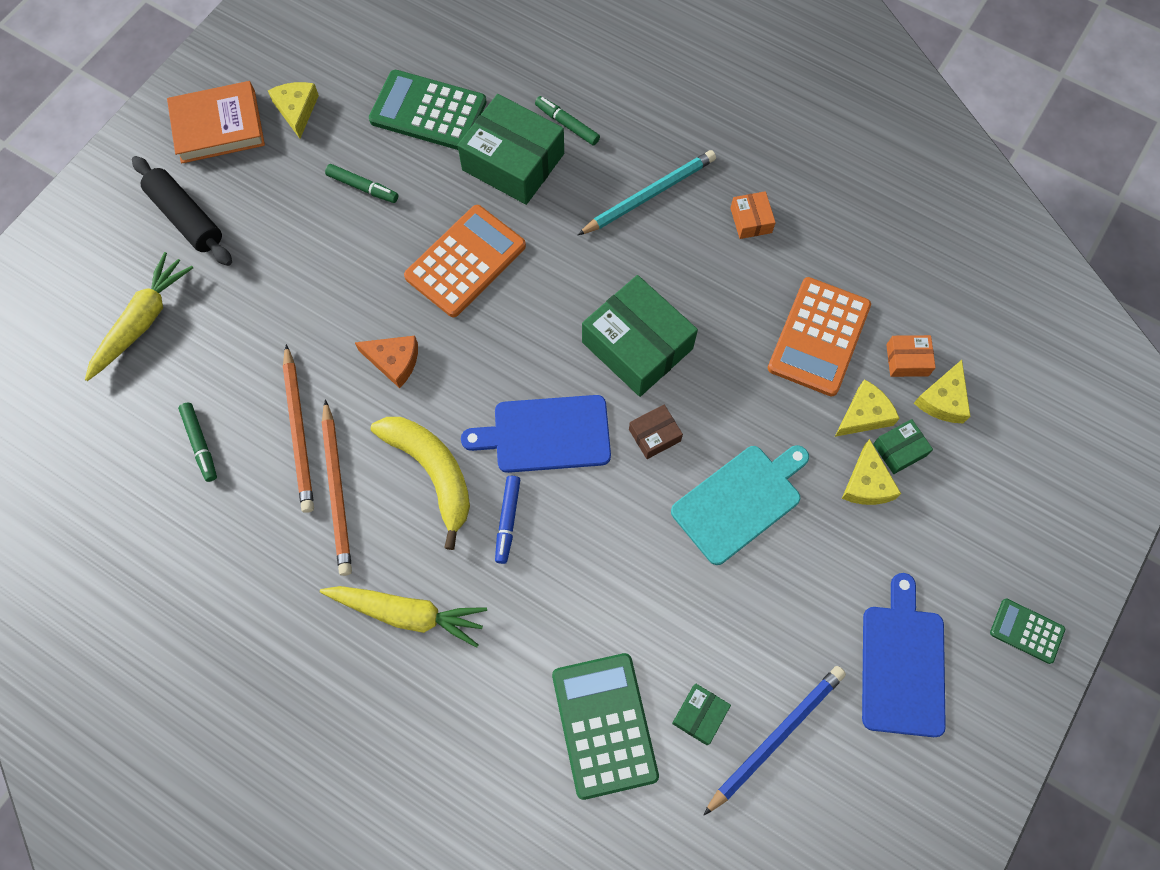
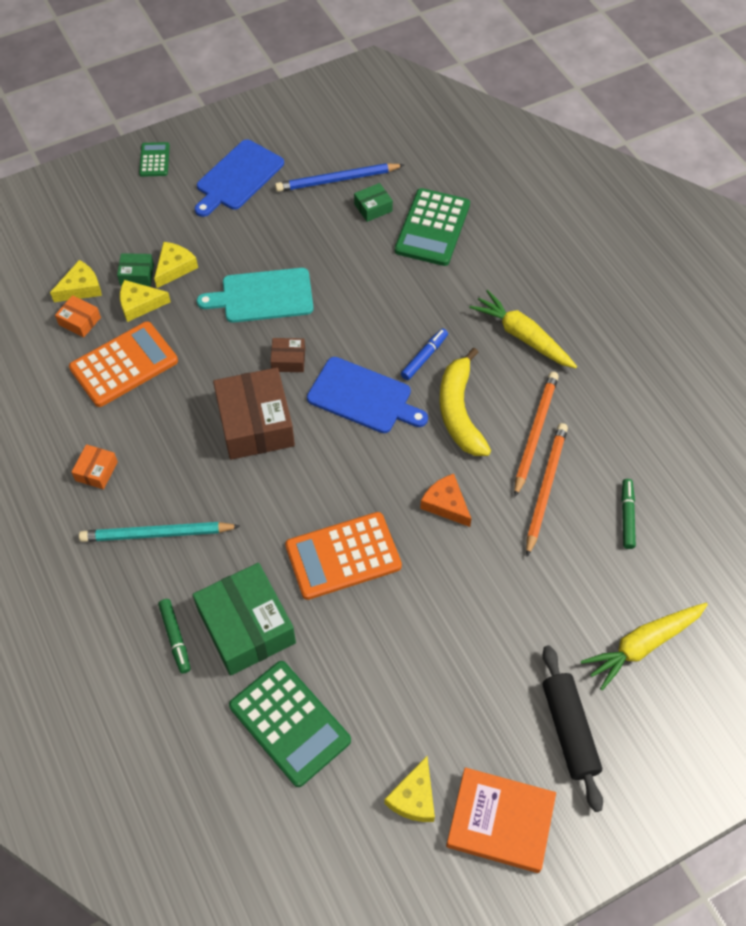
camera: 150 degrees left, 10 degrees down
green marker [325,164,398,203] -> none
green box [582,275,698,397] -> brown box [213,367,295,460]
green calculator [990,599,1065,664] -> green calculator turned 150 degrees counterclockwise [139,142,170,177]

